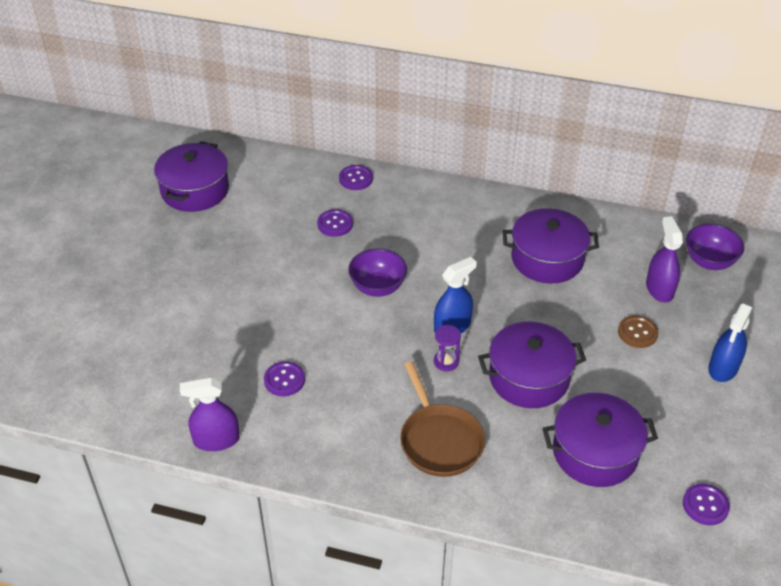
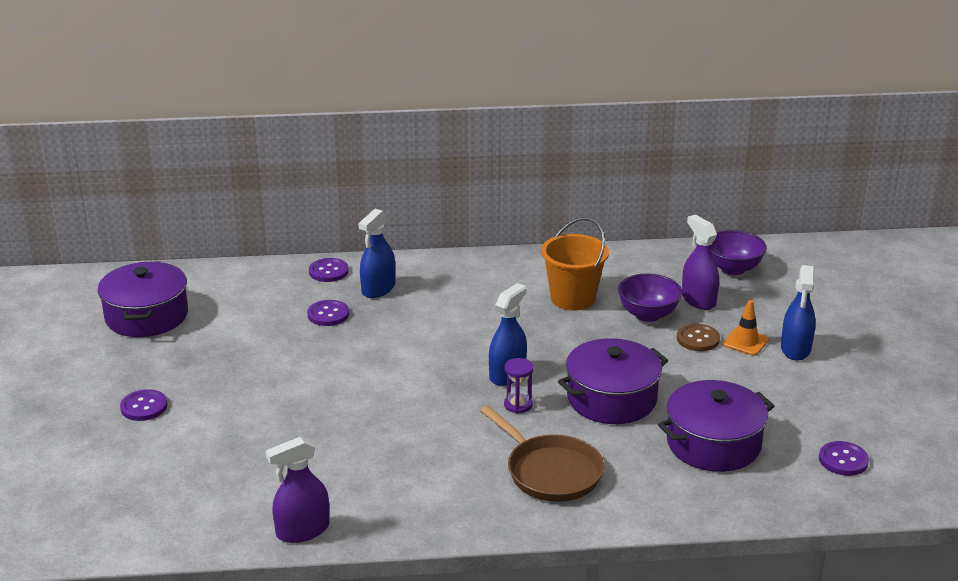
camera: 20 degrees left, 15 degrees down
purple button [264,361,305,396] -> purple button moved to [120,389,167,421]
purple bowl [348,248,407,297] -> purple bowl moved to [618,273,682,322]
purple pot [503,208,599,284] -> orange bucket [541,217,609,310]
none -> blue spray bottle [358,209,395,298]
none -> orange traffic cone [723,300,769,356]

